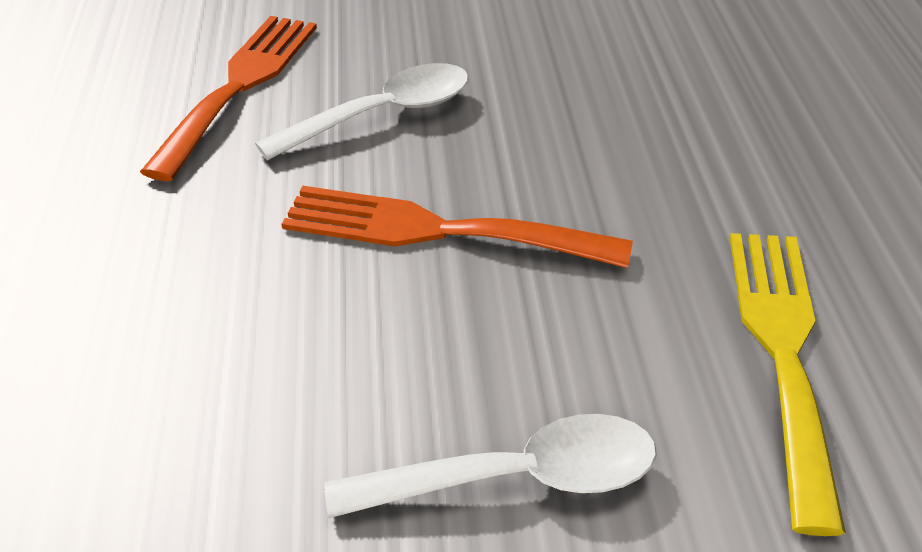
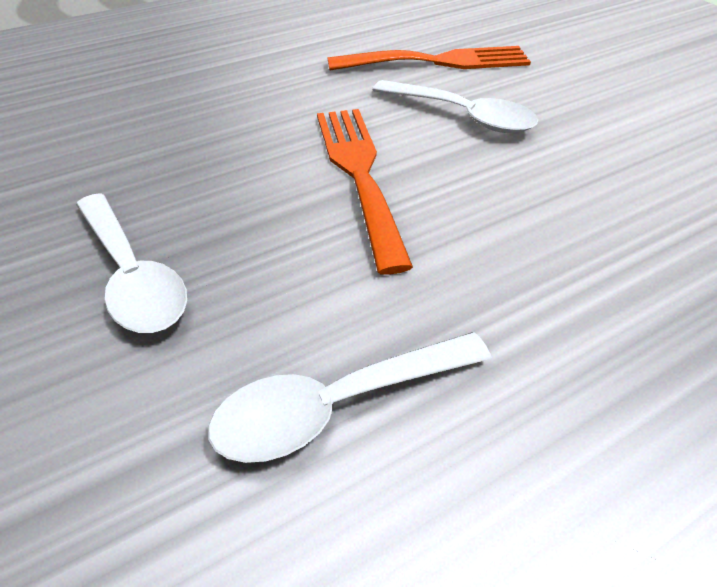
camera: 65 degrees right, 5 degrees up
yellow fork [730,233,846,536] -> white spoon [208,332,491,463]

